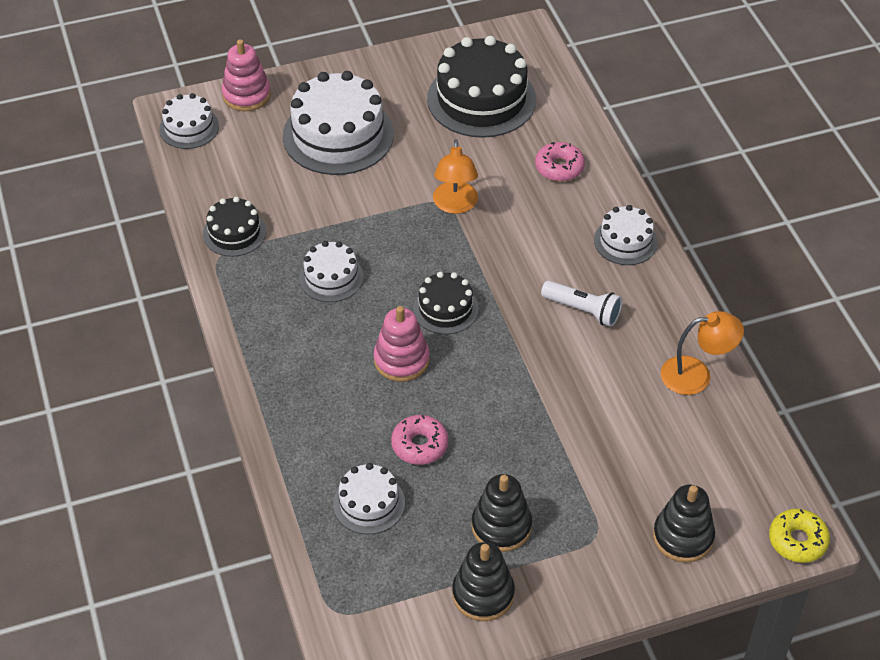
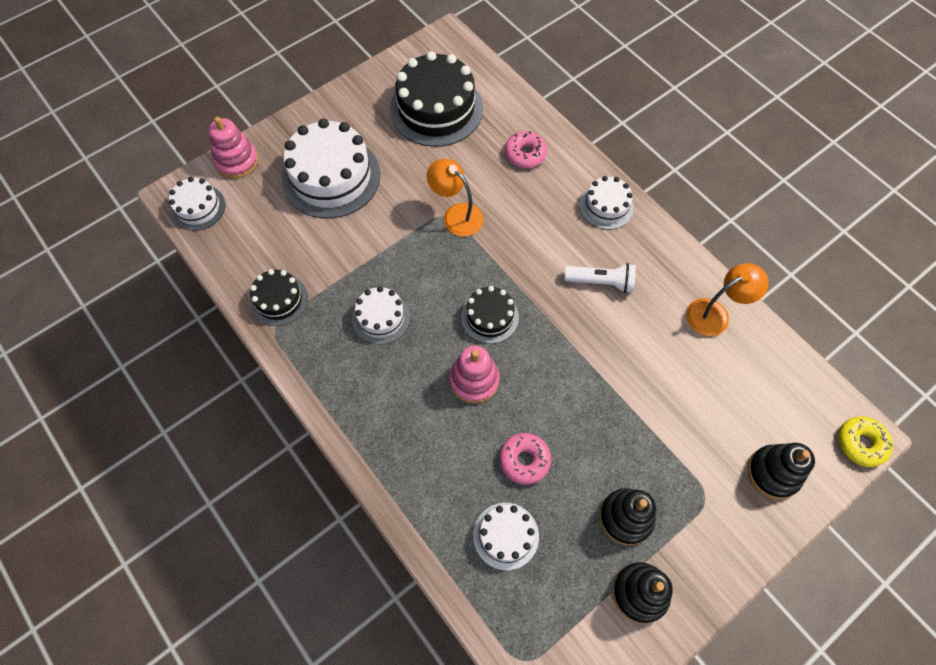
camera: 20 degrees left, 15 degrees up
orange lamp [433,139,478,214] -> orange lamp turned 150 degrees clockwise [427,159,483,237]

